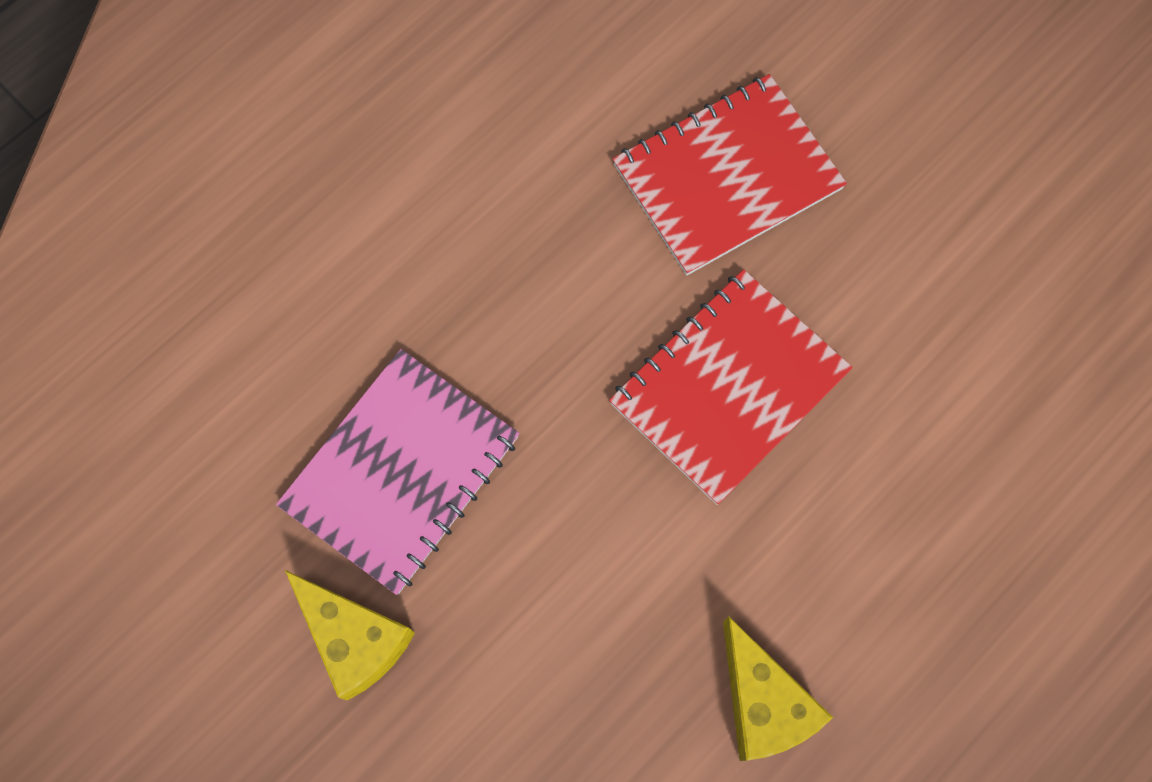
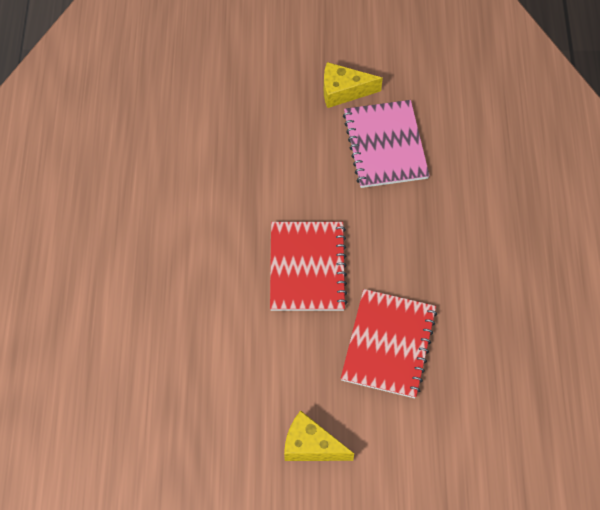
camera: 135 degrees right, 10 degrees down
yellow cheese [723,616,833,761] -> yellow cheese moved to [284,410,354,461]

